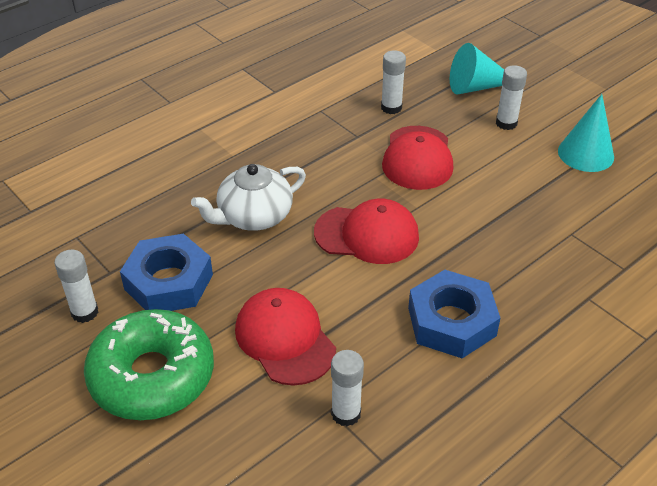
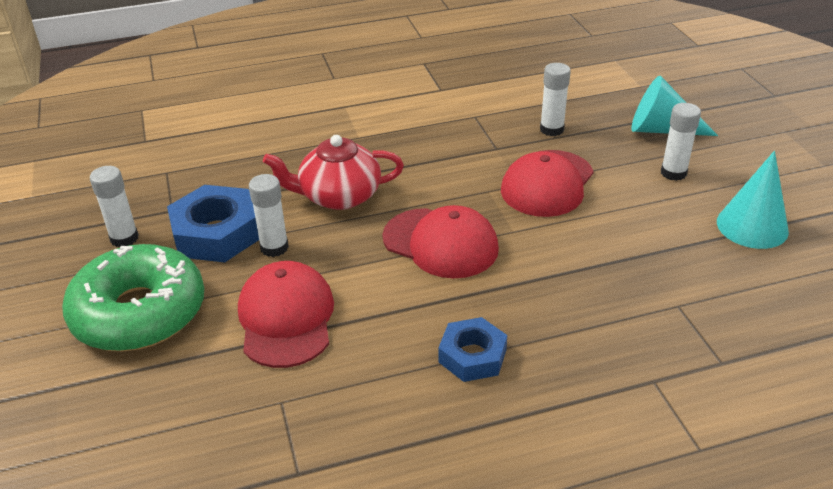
camera: 25 degrees right, 5 degrees down
white teapot [191,164,306,231] -> red teapot [263,135,404,210]
white glue stick [331,350,364,427] -> white glue stick moved to [249,174,289,257]
blue nut [408,270,500,358] -> blue nut [438,317,507,382], size x0.63

